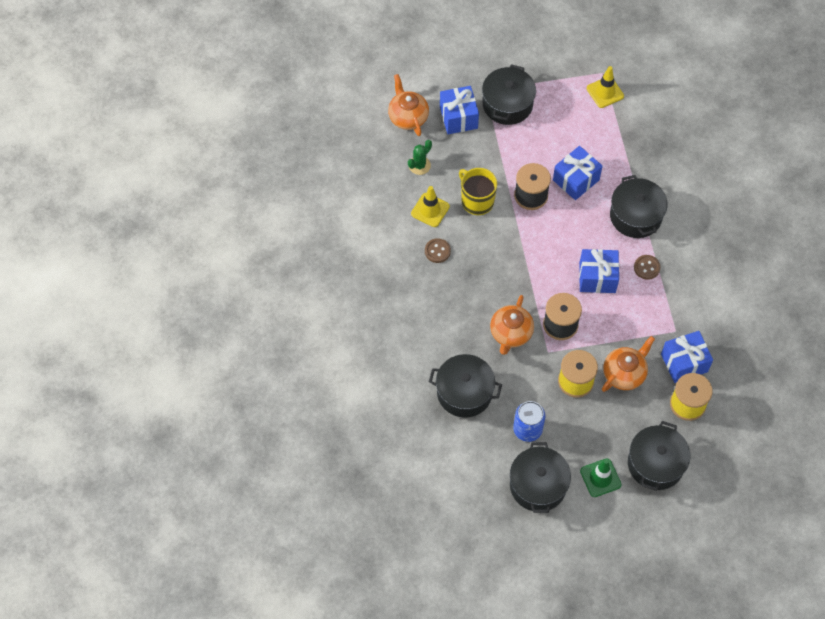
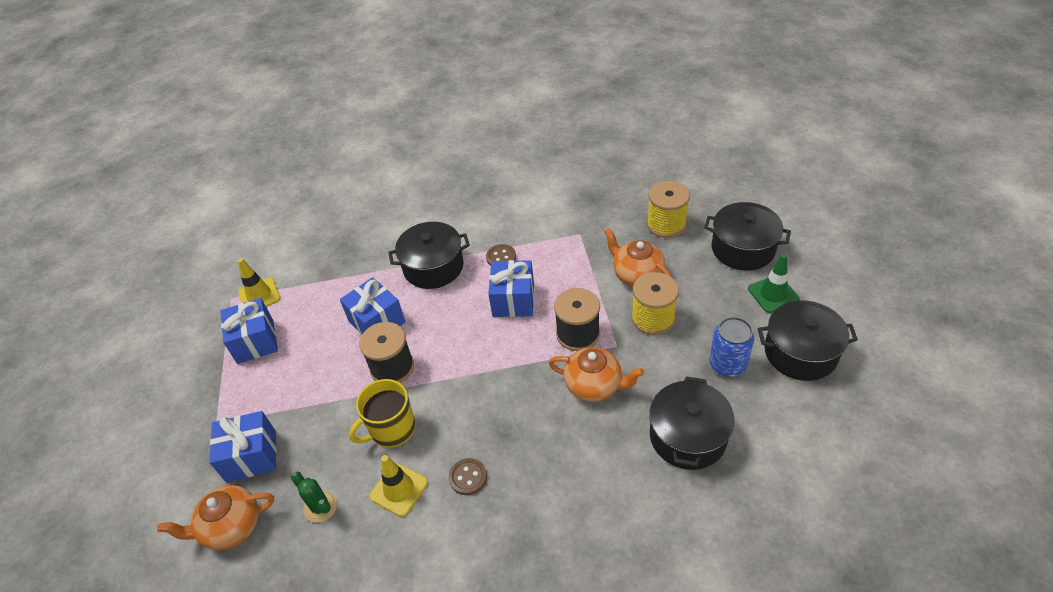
camera: 85 degrees left, 15 degrees down
black pot [482,64,536,125] -> none
blue gift [661,331,713,383] -> blue gift moved to [220,298,278,364]

